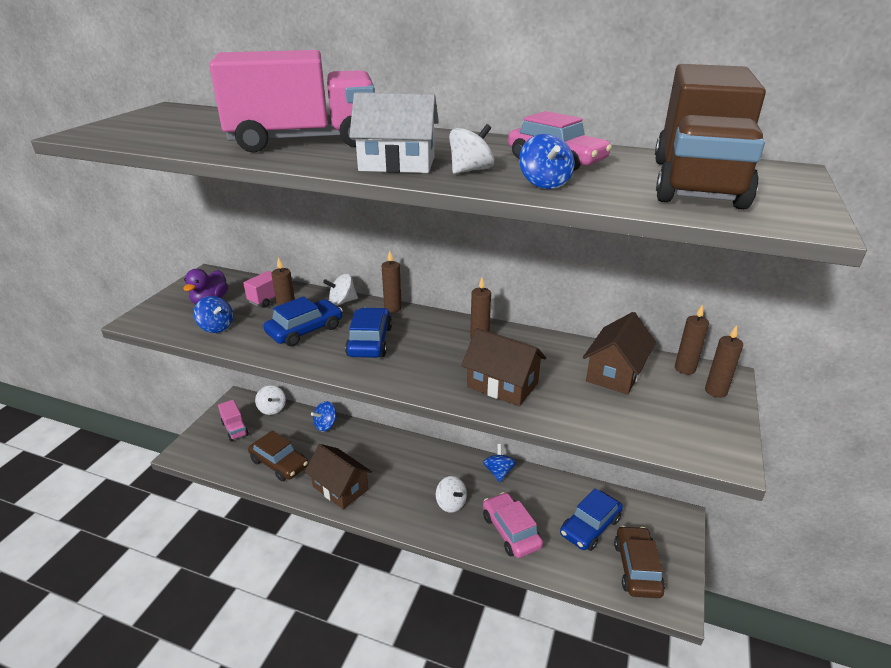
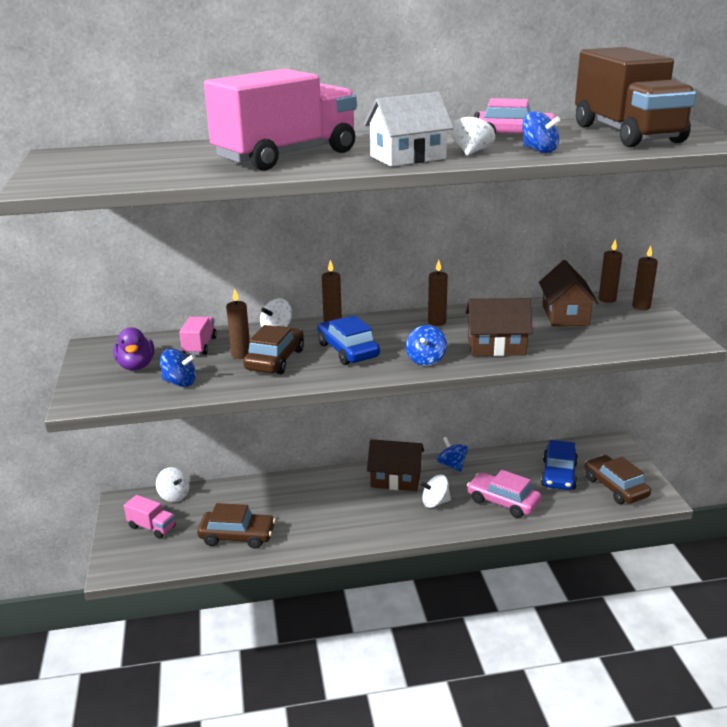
camera: 30 degrees left, 5 degrees down
blue car [263,296,343,347] -> brown car [243,325,304,374]
brown house [305,444,372,510] -> brown house moved to [367,439,424,491]
blue spinning top [311,401,337,432] -> blue spinning top moved to [406,325,447,365]
white spinning top [436,476,467,513] -> white spinning top turned 150 degrees clockwise [419,475,451,508]

